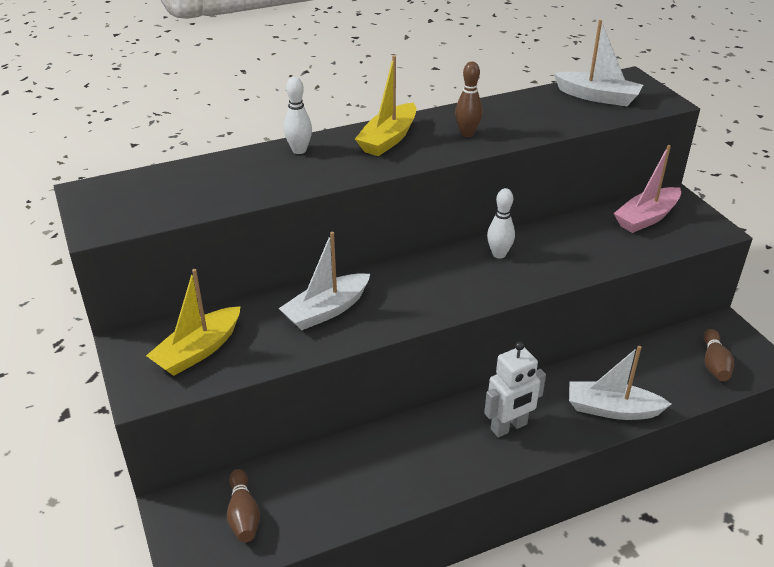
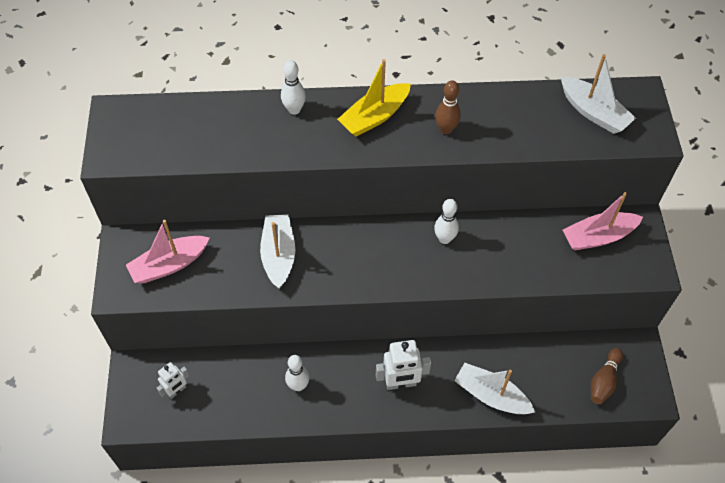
camera: 20 degrees right, 20 degrees up
yellow boat [146,269,241,376] -> pink boat [126,220,210,283]
brown bowling pin [227,469,260,542] -> white robot [157,362,190,399]
white boat [279,232,370,330] -> white boat turned 105 degrees clockwise [260,214,295,289]
none -> white bowling pin [285,355,309,391]

